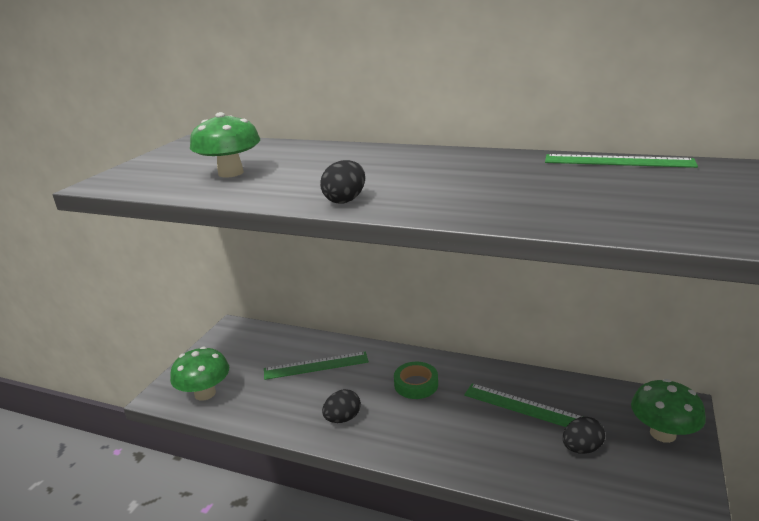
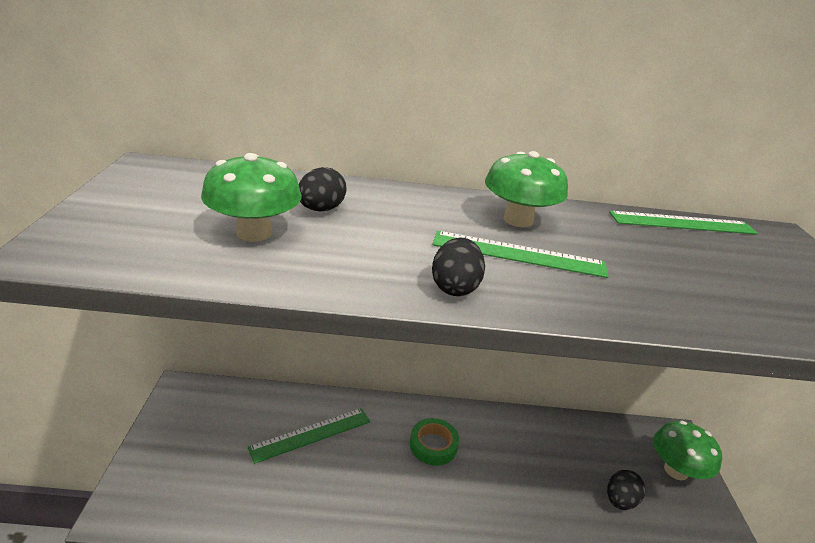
camera: 25 degrees left, 5 degrees up
green mushroom [170,346,229,401] -> green mushroom moved to [485,151,568,227]
black egg [322,389,361,423] -> black egg moved to [299,167,347,211]
green ruler [464,383,583,427] -> green ruler moved to [433,231,609,278]

